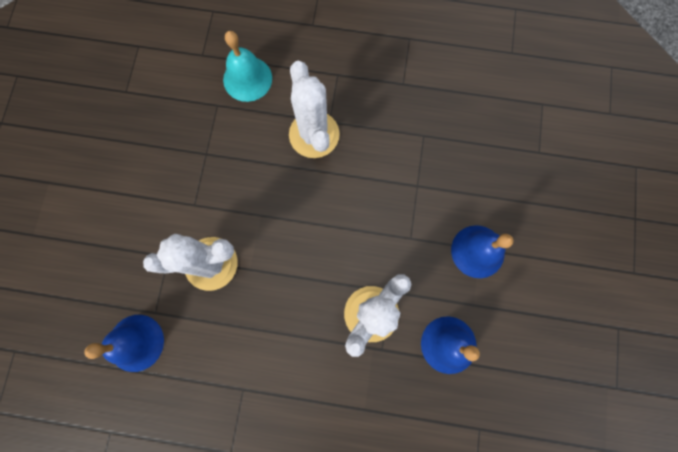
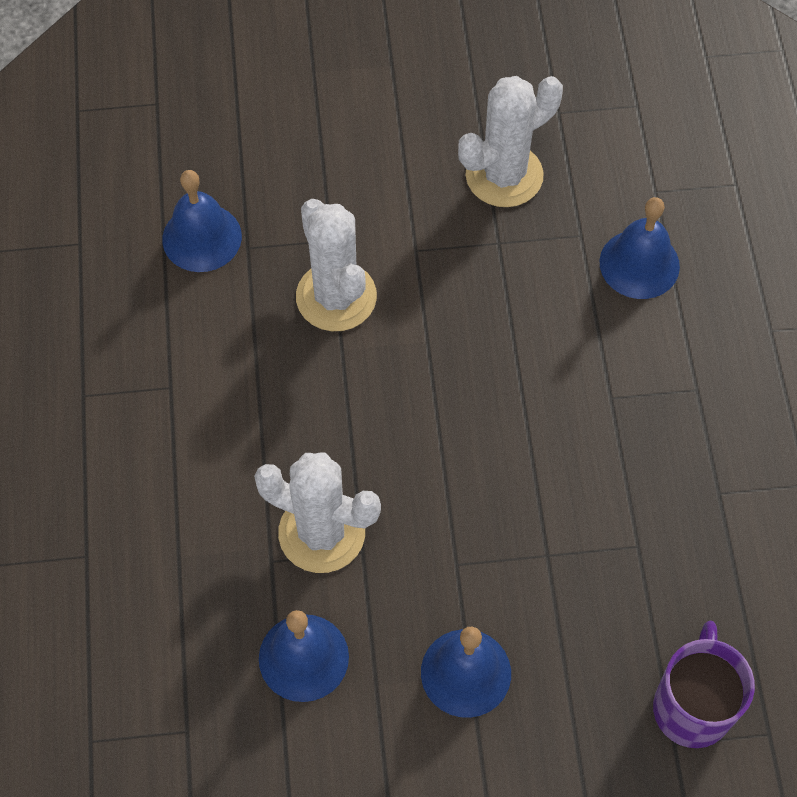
camera: 75 degrees right, 15 degrees down
turquoise bell [223,31,272,102] -> blue bell [600,197,680,299]
white cactus [289,61,340,158] -> white cactus moved to [458,76,563,207]
none -> purple mug [653,621,755,748]

